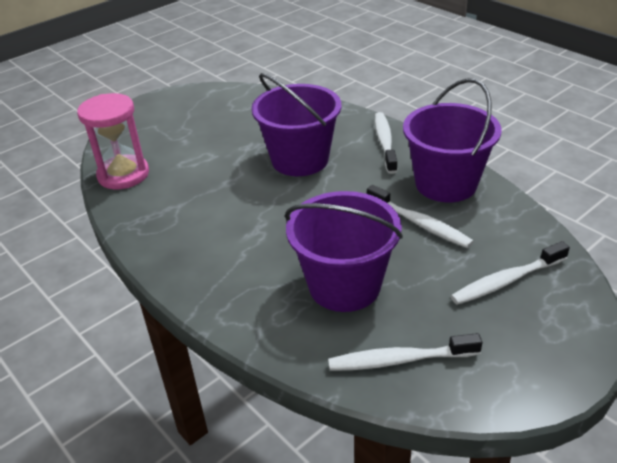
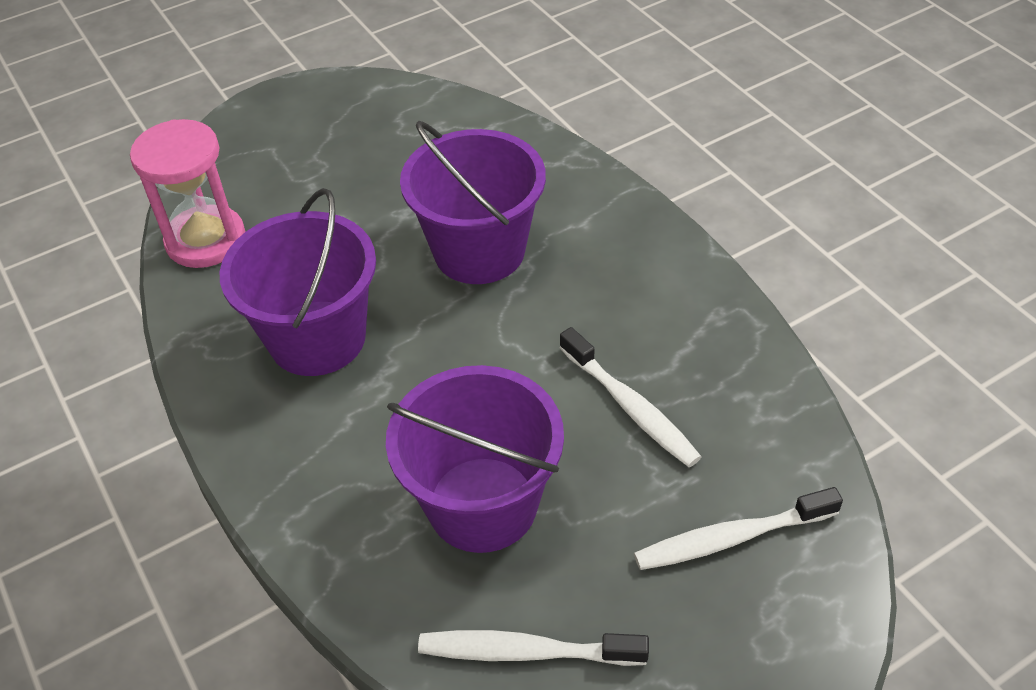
camera: 10 degrees right, 10 degrees up
white toothbrush [375,112,397,174] -> none
purple bucket [403,78,502,202] -> purple bucket moved to [220,188,376,376]

